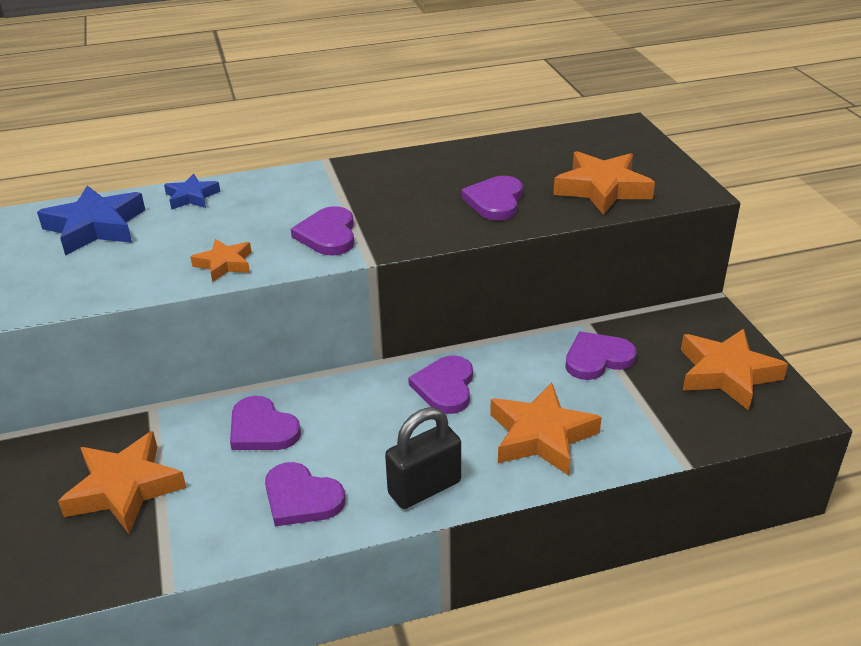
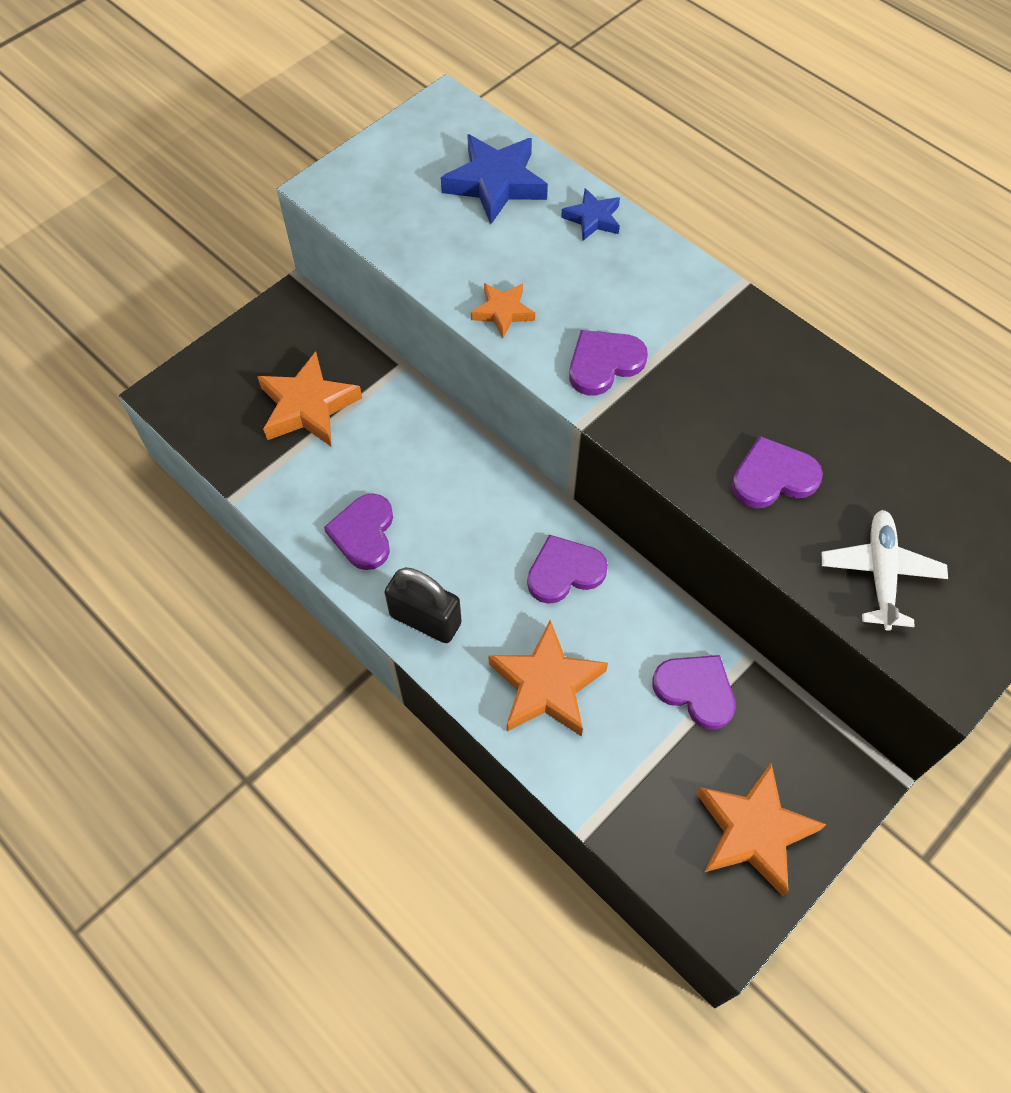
camera: 60 degrees right, 25 degrees up
purple heart [230,396,301,450] -> none
orange star [553,151,655,215] -> white plane [822,510,948,631]

